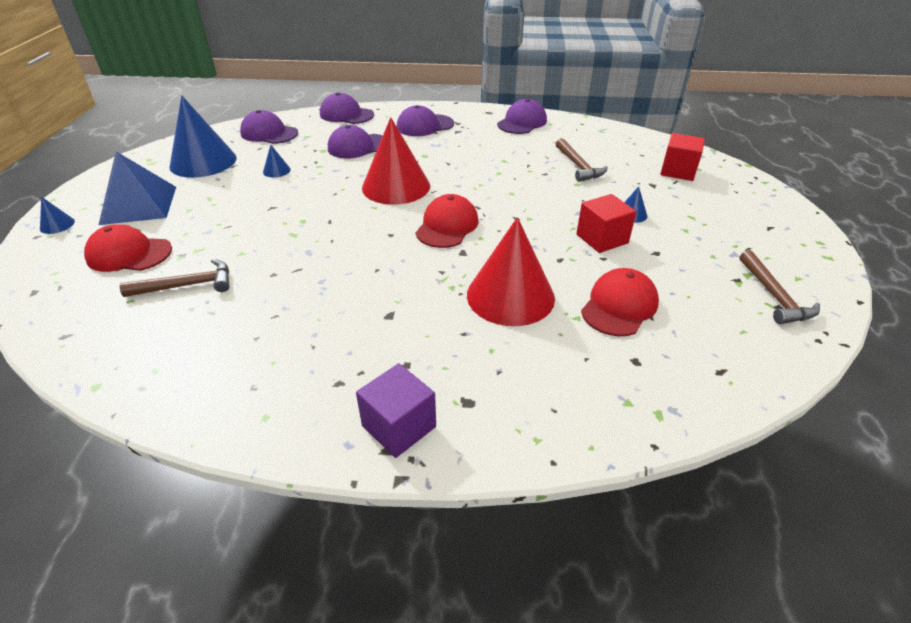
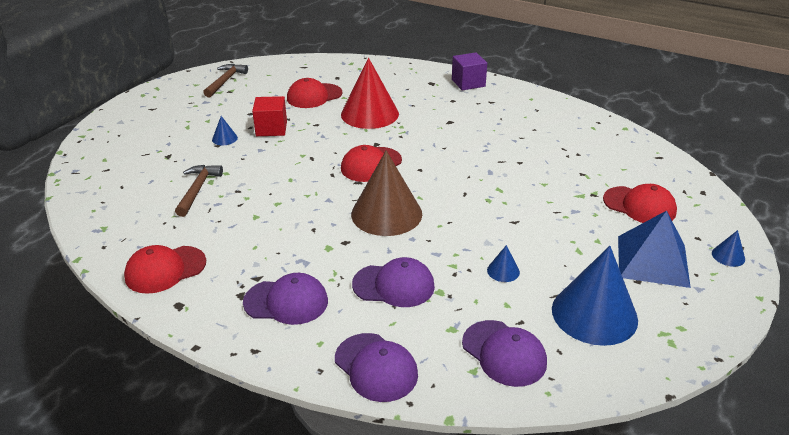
camera: 155 degrees left, 5 degrees down
brown hammer [120,259,230,297] -> none
red cone [362,117,430,205] -> brown cone [351,151,422,236]
purple cap [497,99,547,134] -> red cap [124,245,206,294]
red cube [660,133,705,181] -> none

